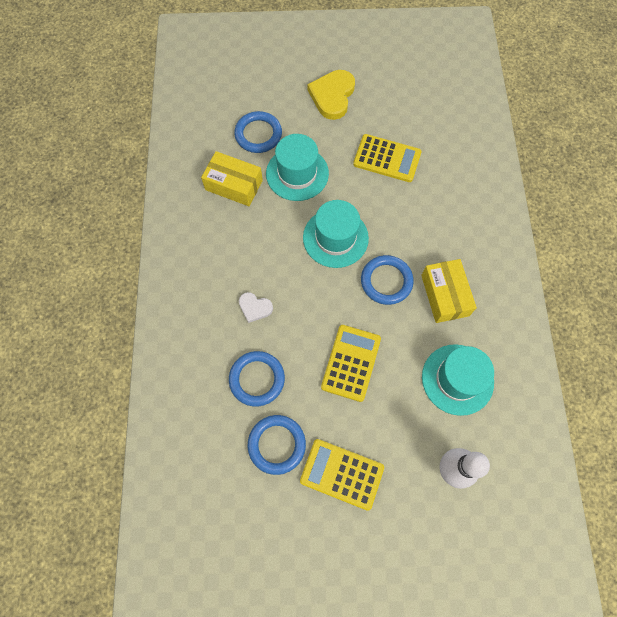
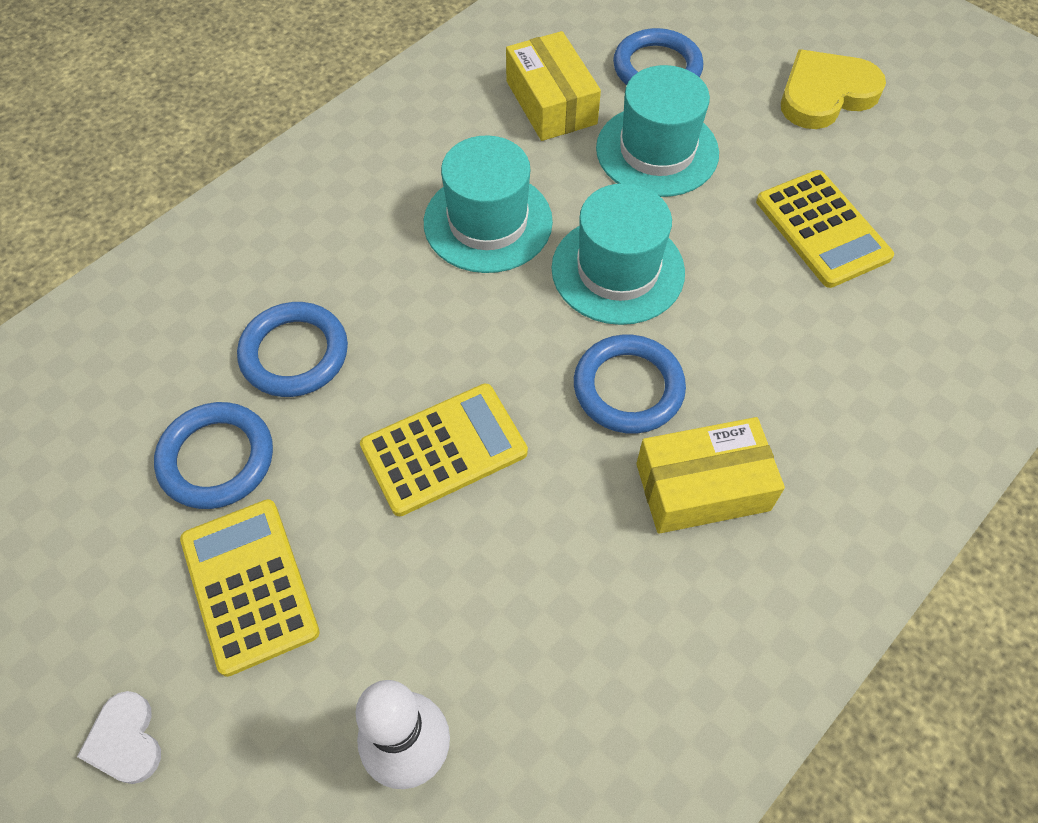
camera: 45 degrees right, 10 degrees down
white heart [239,292,273,323] -> white heart moved to [77,691,161,784]
yellow box [421,259,477,323] -> yellow box turned 45 degrees clockwise [636,417,785,534]
turquoise hat [422,344,494,416] -> turquoise hat moved to [424,135,553,273]

